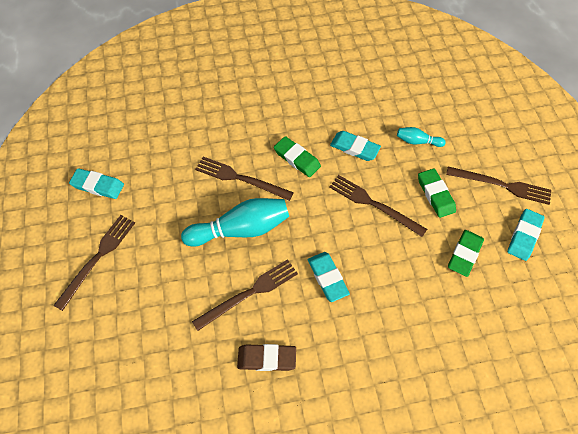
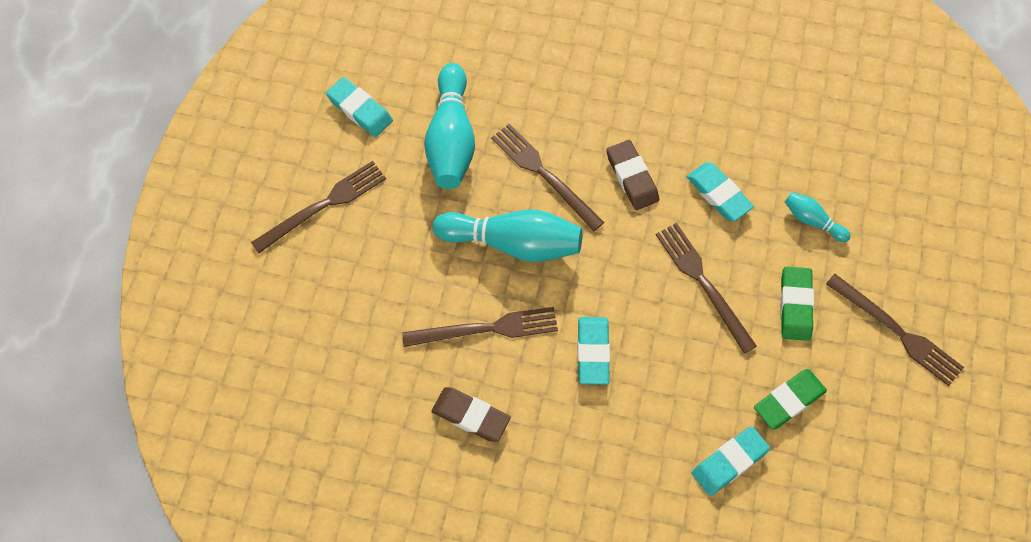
camera: 25 degrees right, 5 degrees up
green eraser [274,136,321,177] -> brown eraser [606,140,659,210]
turquoise eraser [507,209,545,261] -> turquoise eraser moved to [692,426,770,496]
none -> turquoise bowling pin [424,63,475,189]

